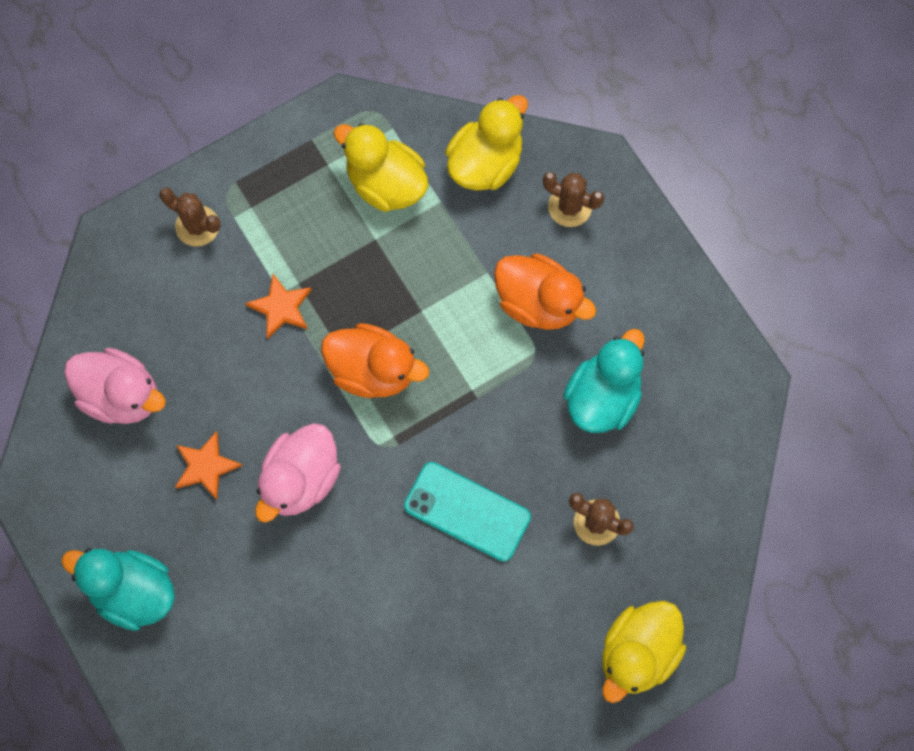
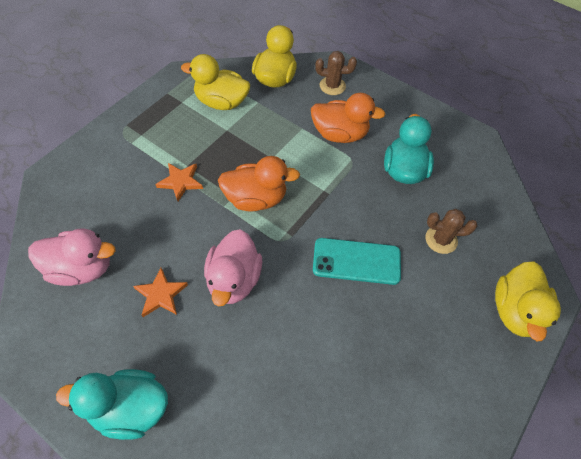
camera: 25 degrees left, 15 degrees down
brown cactus [159,187,221,247] -> none

